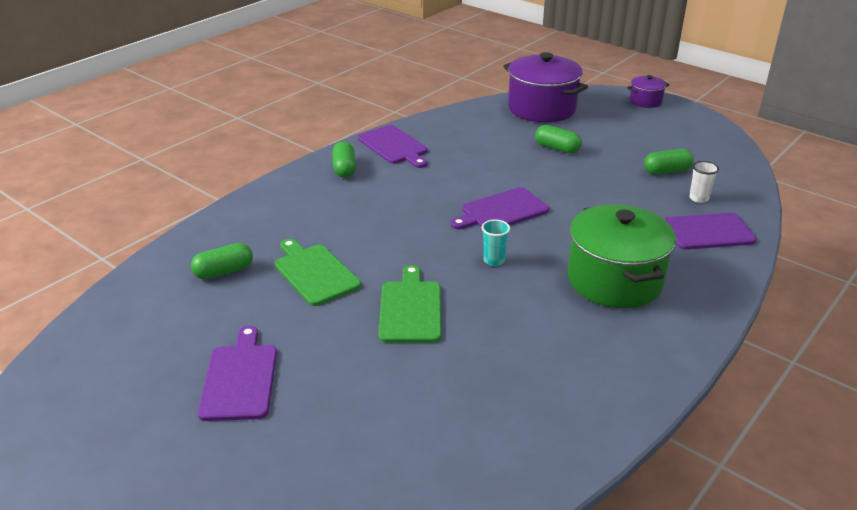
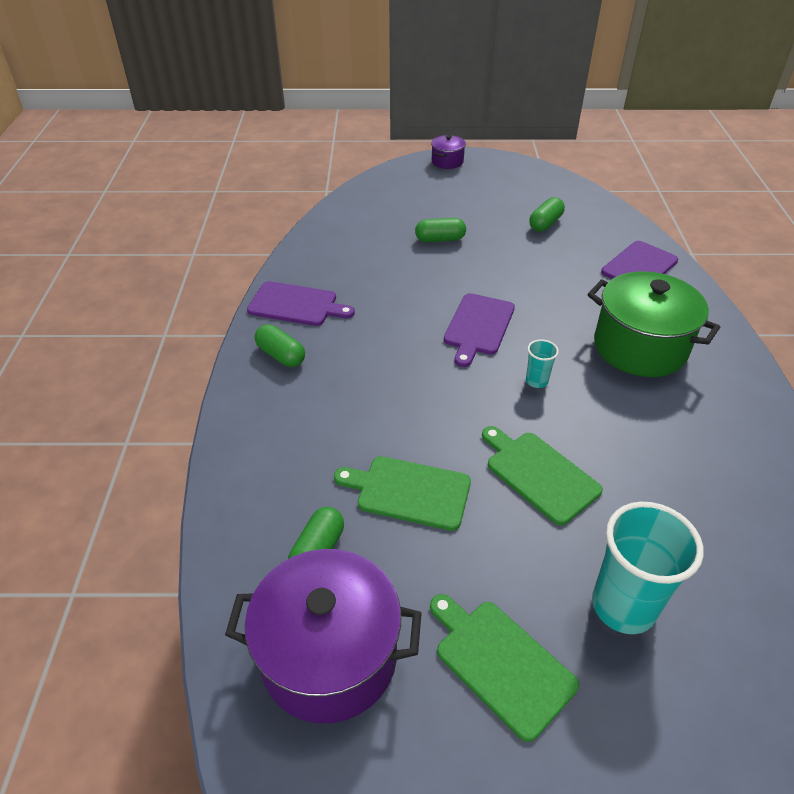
camera: 40 degrees left, 10 degrees up
purple cutting board [198,326,277,421] -> green cutting board [430,594,579,742]
purple pot [503,52,588,122] -> purple pot moved to [225,549,422,723]
white cup [689,161,719,203] -> none
none -> turquoise cup [592,502,704,634]

